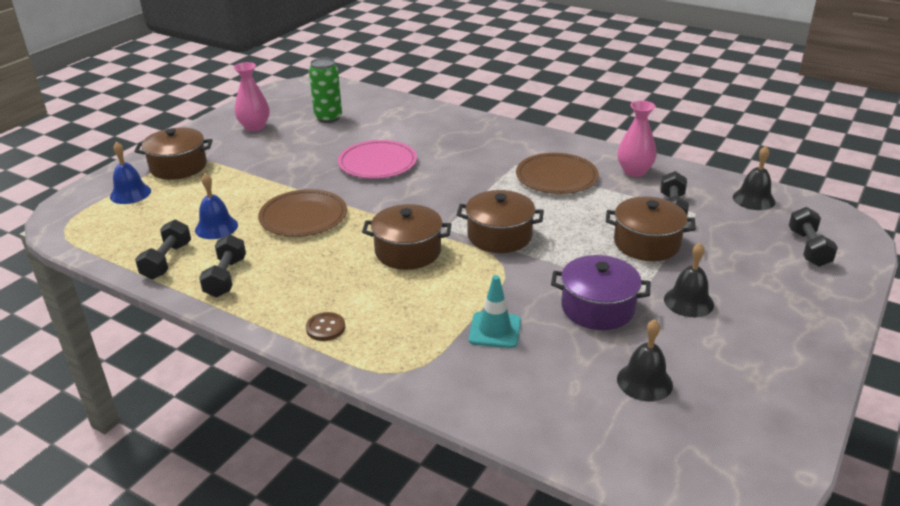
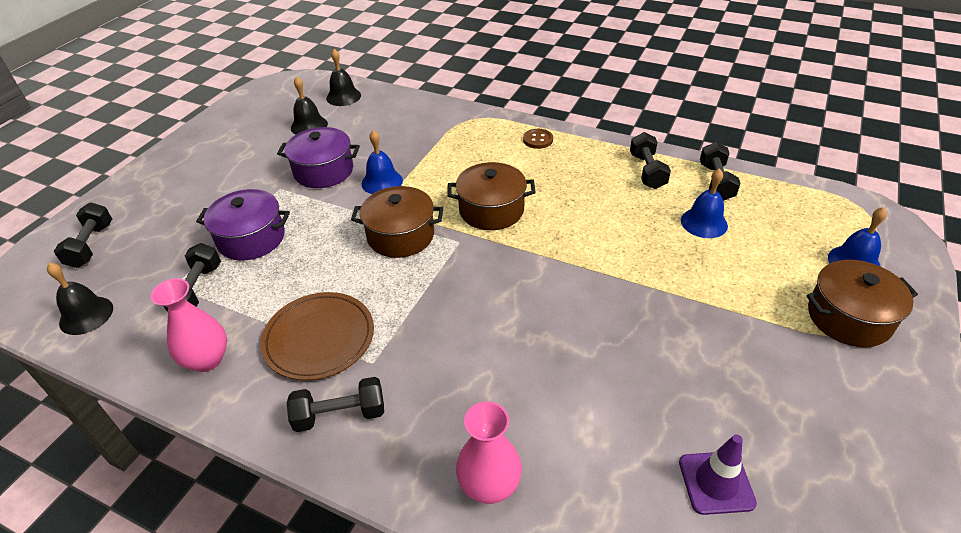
camera: 175 degrees right, 10 degrees up
pink vase [234,62,270,132] -> pink vase moved to [456,401,522,504]
brown plate [258,189,347,237] -> none
green can [309,58,342,123] -> purple traffic cone [679,434,757,515]
pink plate [338,140,417,179] -> none
turquoise traffic cone [469,275,521,348] -> none
brown pot [606,196,696,261] -> purple pot [196,189,290,261]
black bell [664,243,714,317] -> black bell moved to [326,49,361,106]
none -> black dumbbell [287,377,384,432]
none -> blue bell [362,130,403,194]

